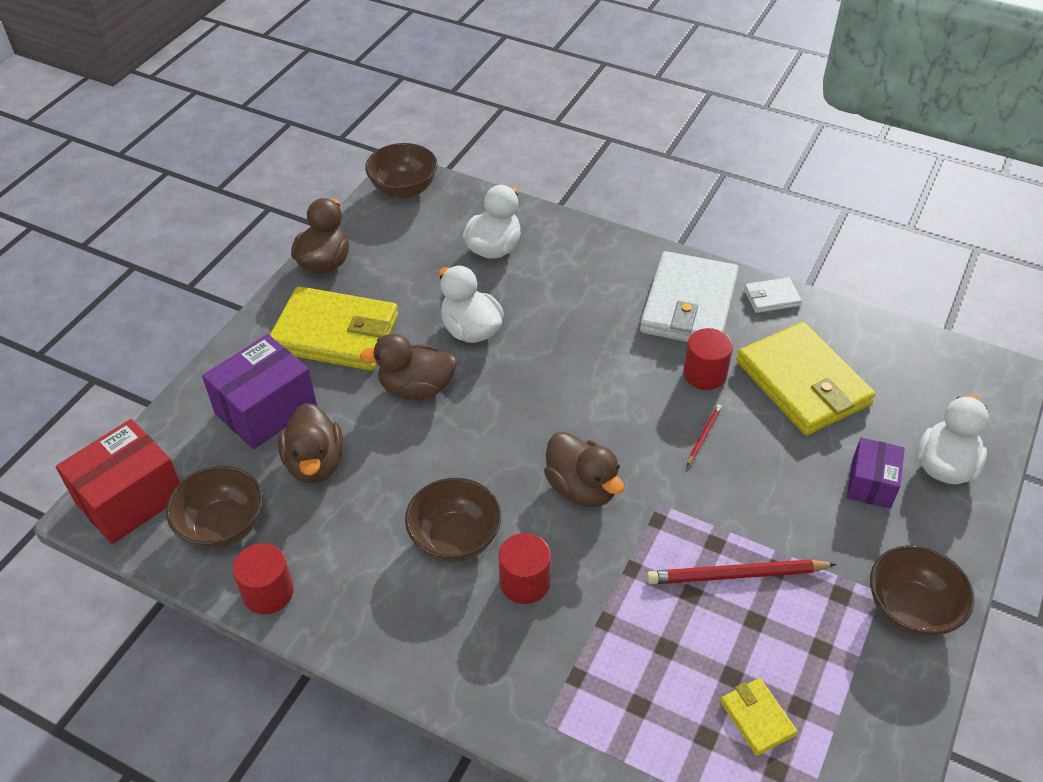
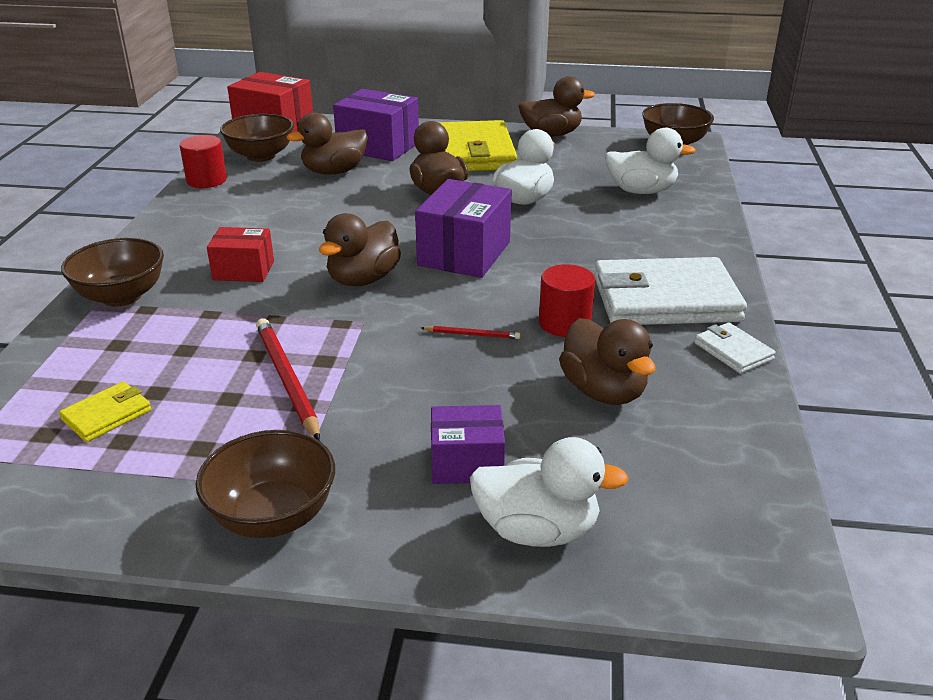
camera: 70 degrees right, 15 degrees down
brown bowl [405,478,501,563] -> brown bowl moved to [61,238,164,307]
red cylinder [499,533,551,604] -> red box [207,227,274,282]
yellow wallet [736,322,876,435] -> brown duck [559,318,656,405]
none -> purple box [415,179,512,278]

